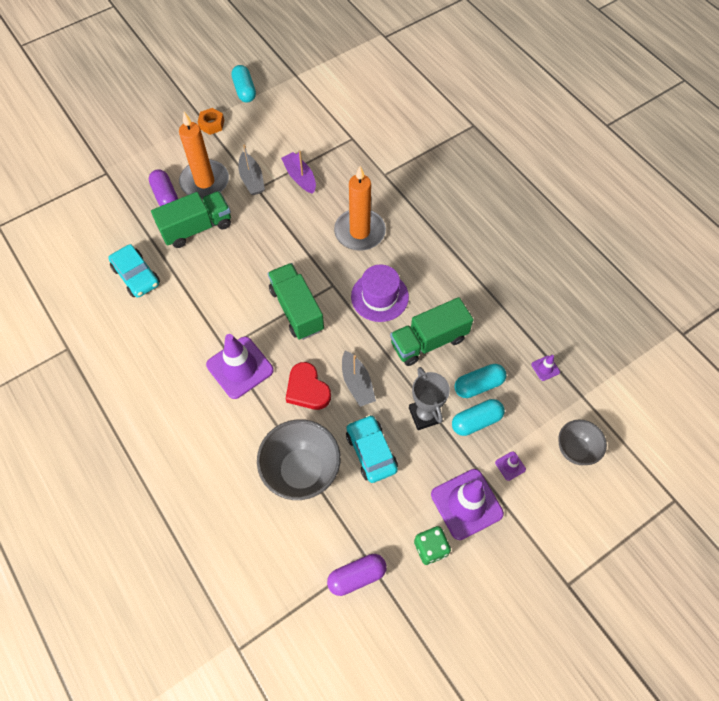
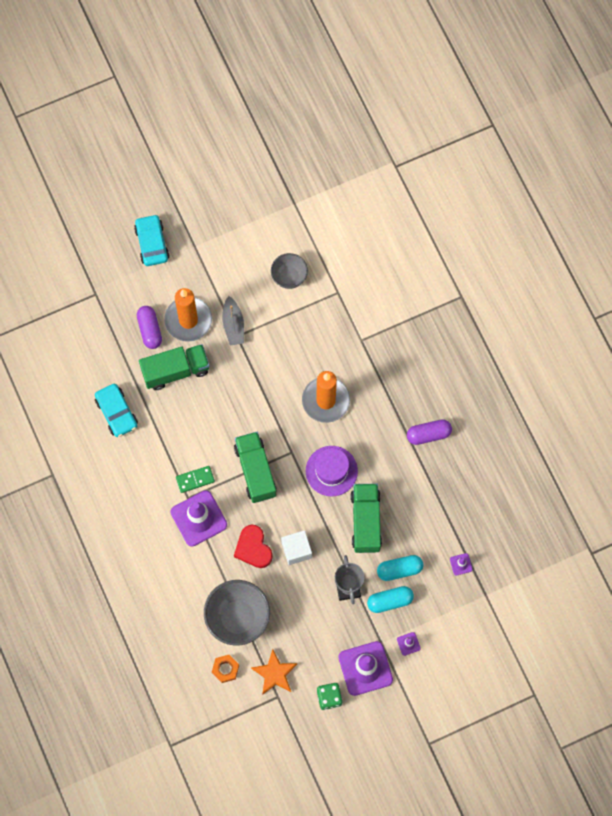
camera: 10 degrees right, 10 degrees up
orange nut [198,108,224,135] -> orange nut moved to [212,655,239,683]
turquoise capsule [231,65,256,103] -> none
purple boat [281,151,316,194] -> none
purple capsule [327,554,387,596] -> purple capsule moved to [407,419,452,445]
grey boat [342,350,376,407] -> white cube [281,530,312,565]
turquoise car [346,415,398,483] -> turquoise car moved to [134,214,170,266]
green truck [390,297,473,366] -> green truck turned 105 degrees clockwise [350,484,382,553]
grey bowl [558,419,607,465] -> grey bowl moved to [271,253,308,289]
none -> green domino [176,466,215,493]
none -> orange star [251,649,297,695]

